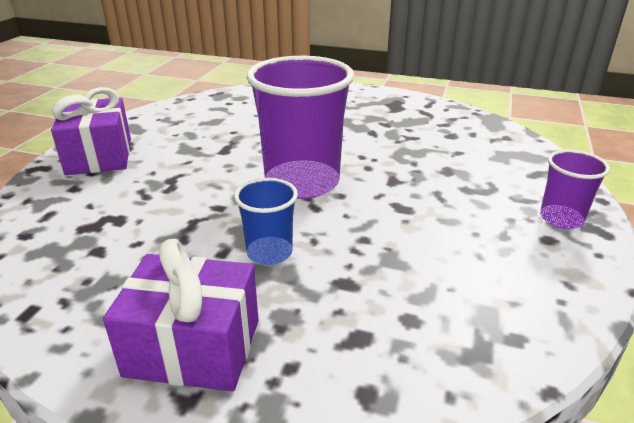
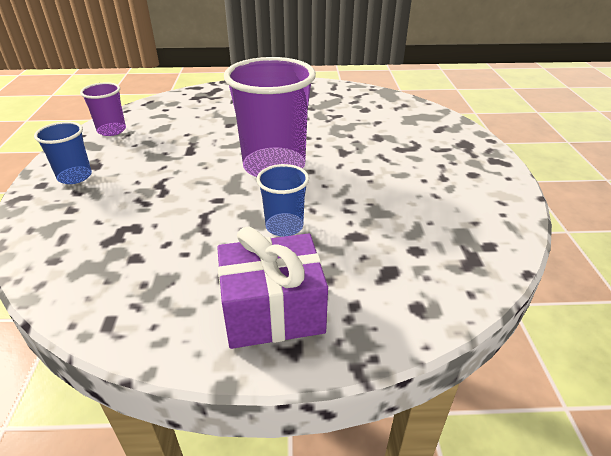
camera: 20 degrees left, 5 degrees up
purple gift [51,87,131,175] -> blue cup [34,122,92,184]
purple cup [540,150,610,229] -> purple cup moved to [80,82,126,136]

